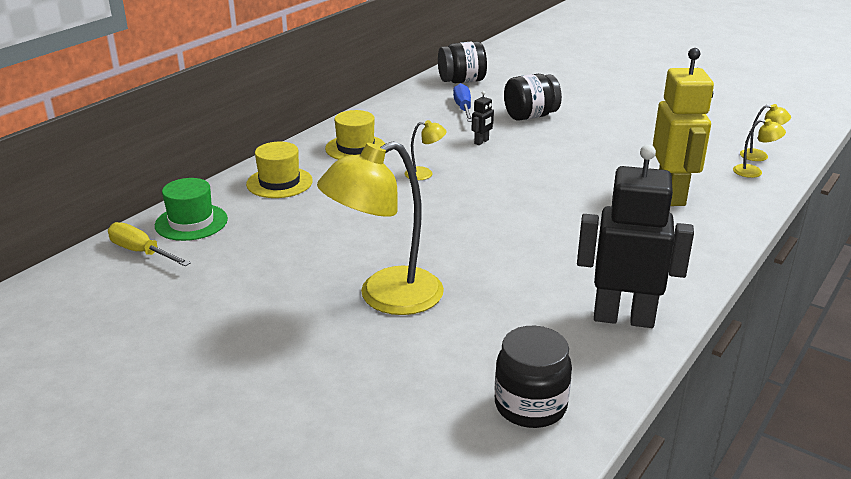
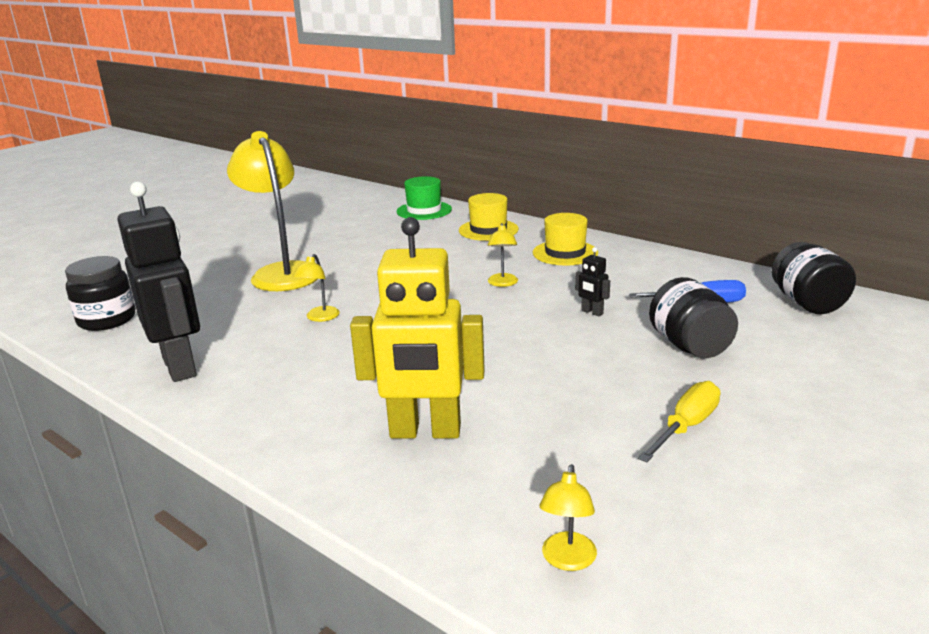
camera: 95 degrees right, 5 degrees down
yellow screwdriver [108,222,191,266] -> yellow screwdriver moved to [638,381,720,462]
black robot [577,145,694,328] -> black robot turned 45 degrees counterclockwise [118,182,200,382]
yellow lamp [733,119,786,178] -> yellow lamp moved to [293,254,340,322]

